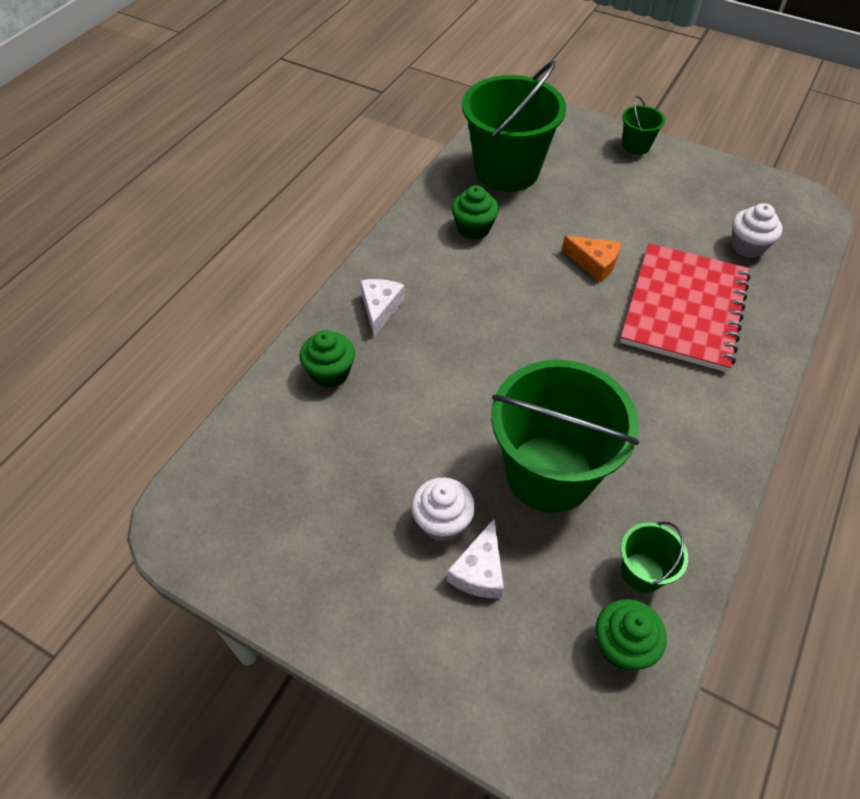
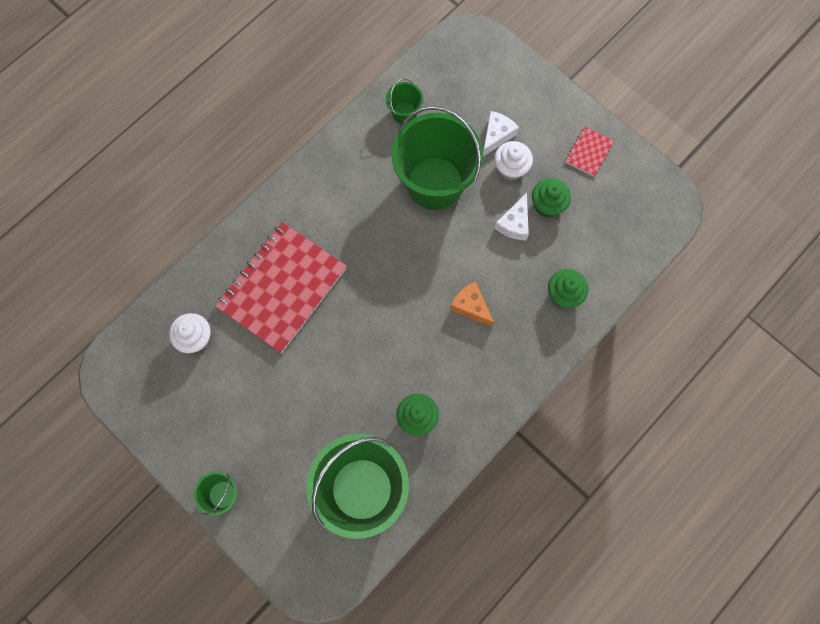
camera: 165 degrees left, 20 degrees up
white cheese [360,279,405,337] -> white cheese moved to [495,193,529,240]
orange cheese [562,236,621,282] -> orange cheese moved to [450,281,494,327]
green cupcake [596,599,667,670] -> green cupcake moved to [532,178,571,218]
none -> red notebook [565,127,614,176]

